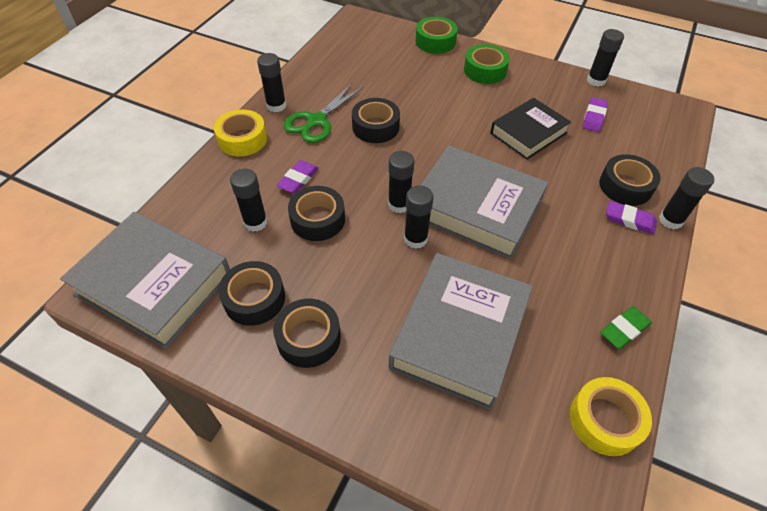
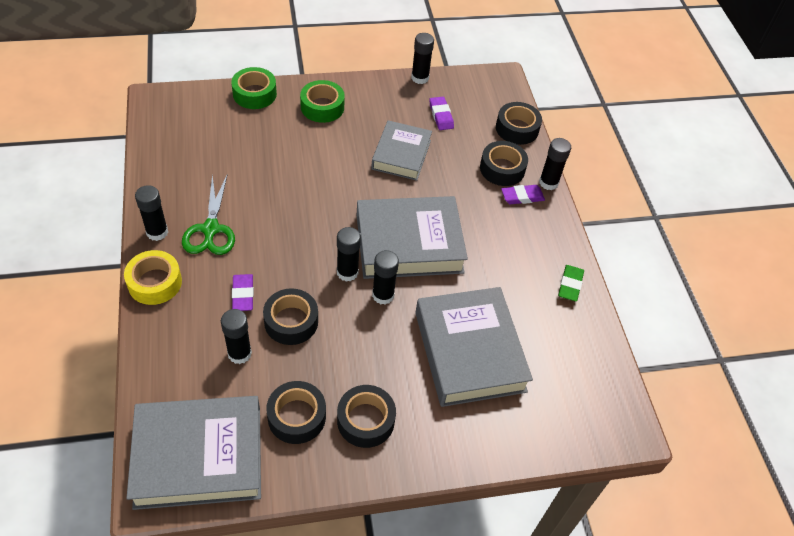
camera: 40 degrees left, 0 degrees up
black tape [352,98,400,143] -> black tape moved to [496,102,542,145]
black book [490,98,571,160] -> grey book [371,120,432,181]
yellow tape [570,377,652,456] -> none

